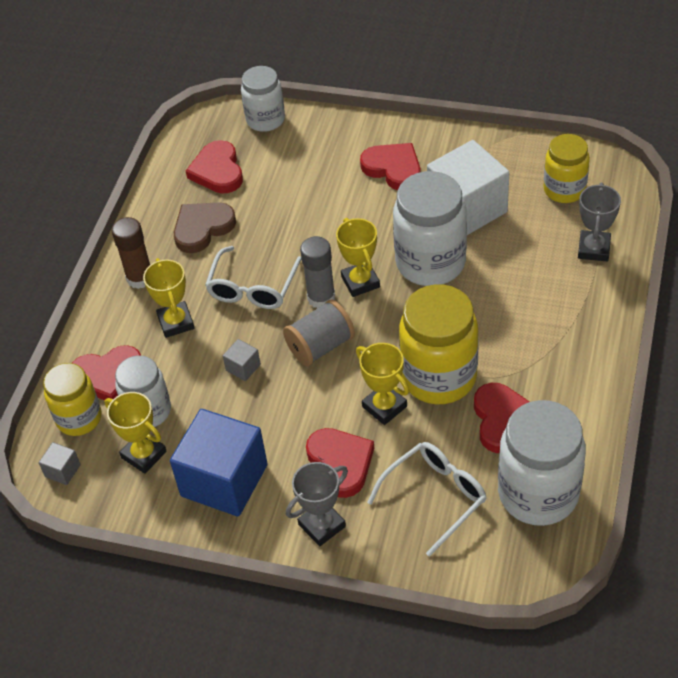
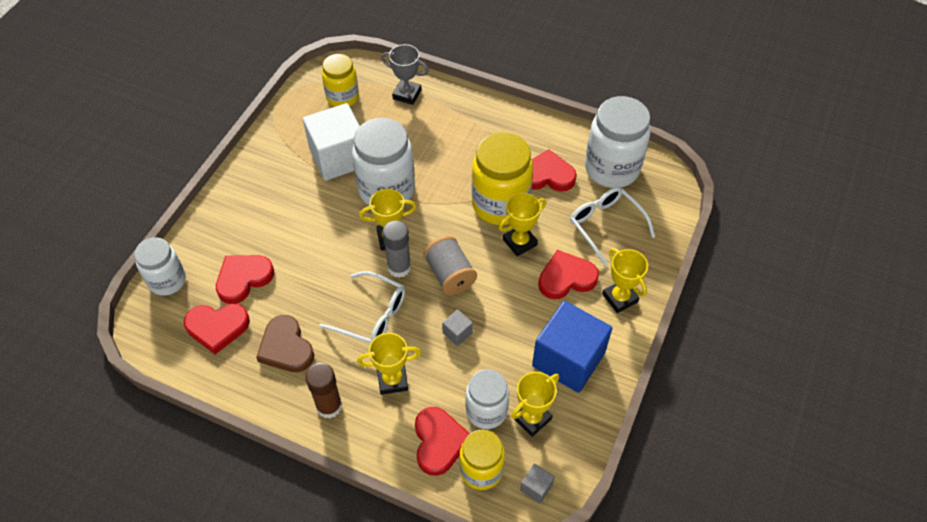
camera: 85 degrees left, 5 degrees up
grey trophy [286,462,348,546] -> yellow trophy [602,248,648,313]
red heart [360,143,421,190] -> red heart moved to [216,255,274,304]

